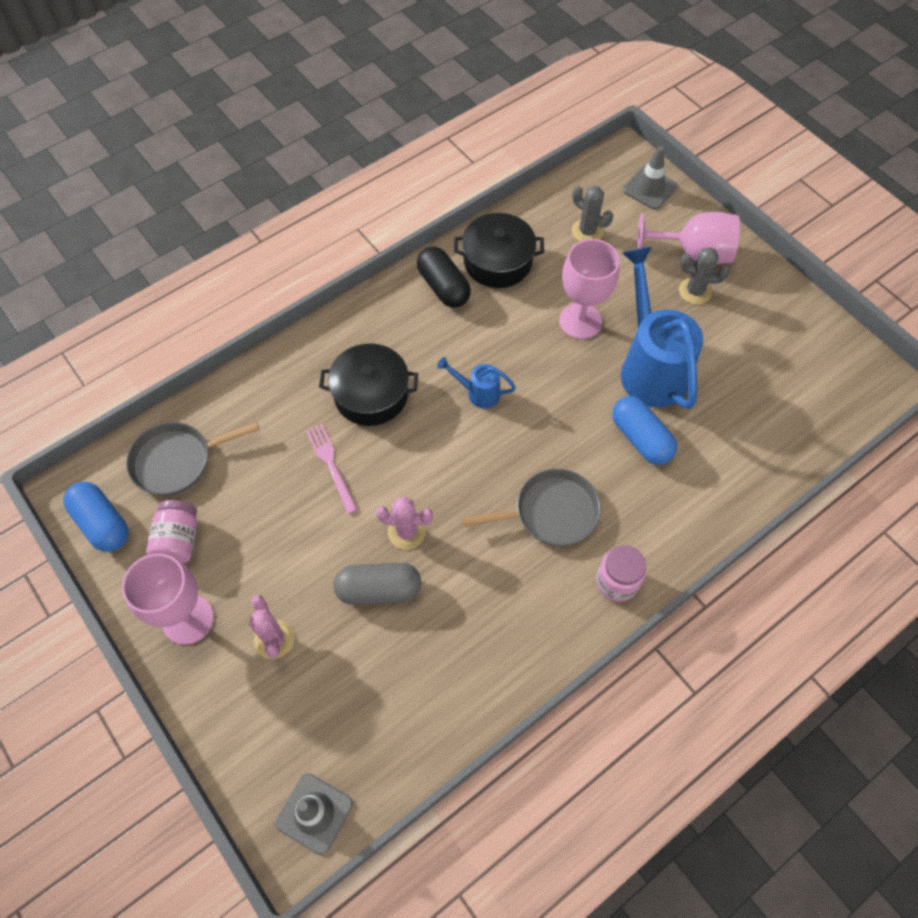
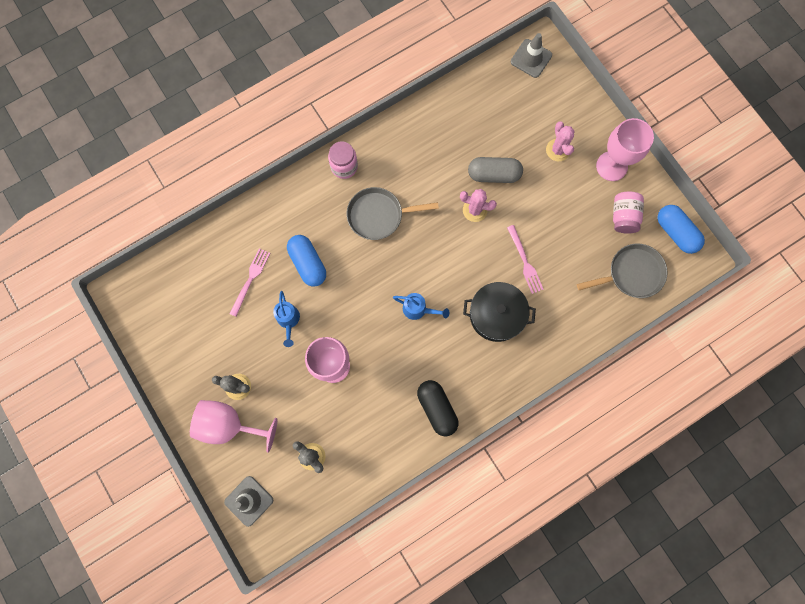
camera: 175 degrees left, 15 degrees up
black pot [454,213,544,288] -> none
blue watering can [621,247,703,409] -> blue watering can [273,291,300,347], size x0.46
none -> pink fork [229,248,270,317]

